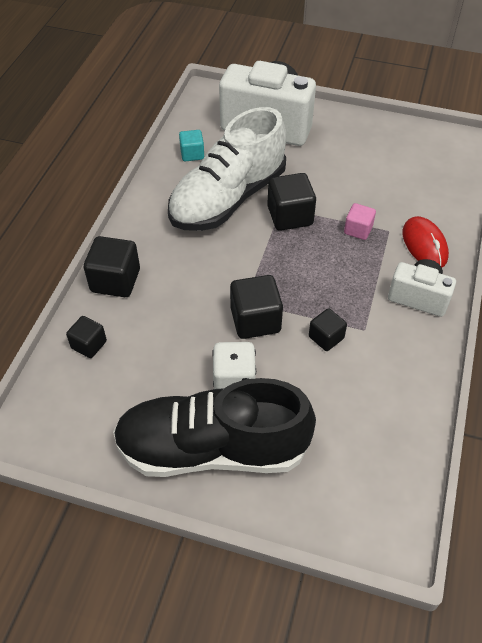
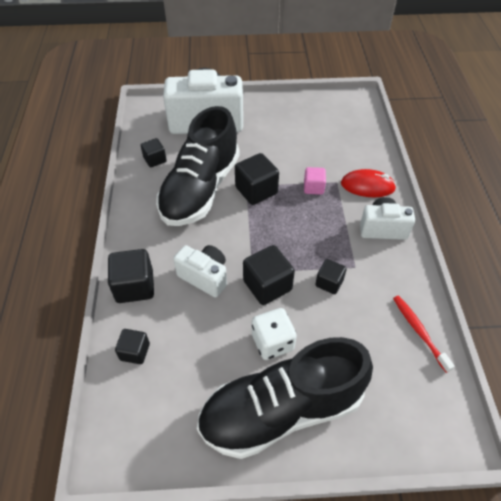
camera: 20 degrees left, 0 degrees up
white shoe [168,107,286,231] -> black shoe [156,106,240,226]
turquoise cube [179,130,204,161] -> black cube [141,138,167,167]
red mouse [403,216,449,267] -> red mouse turned 45 degrees counterclockwise [341,169,396,197]
none -> white camera [173,245,227,298]
none -> red toothbrush [393,295,455,373]

